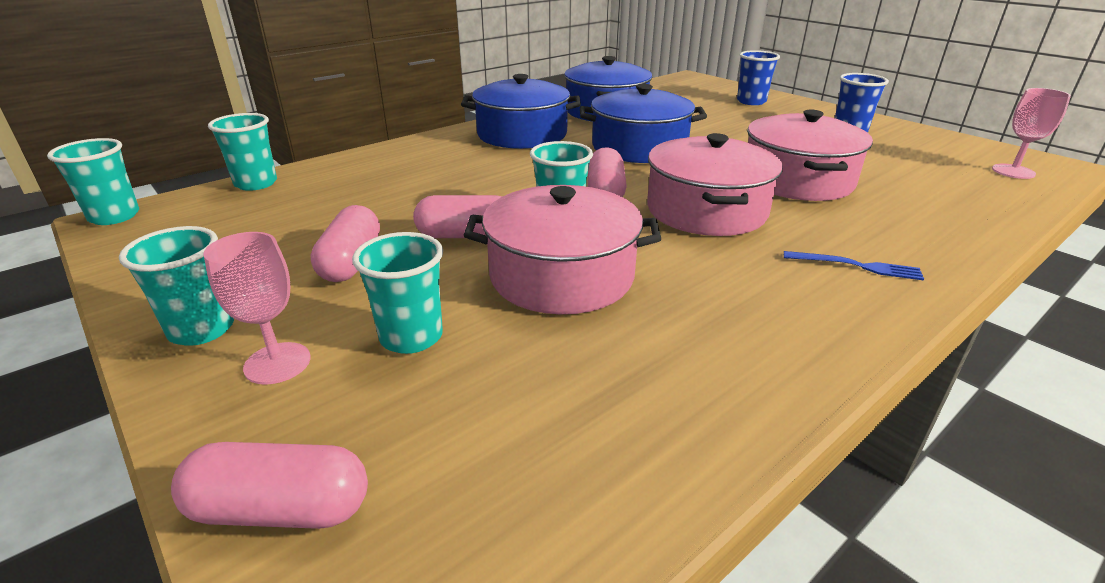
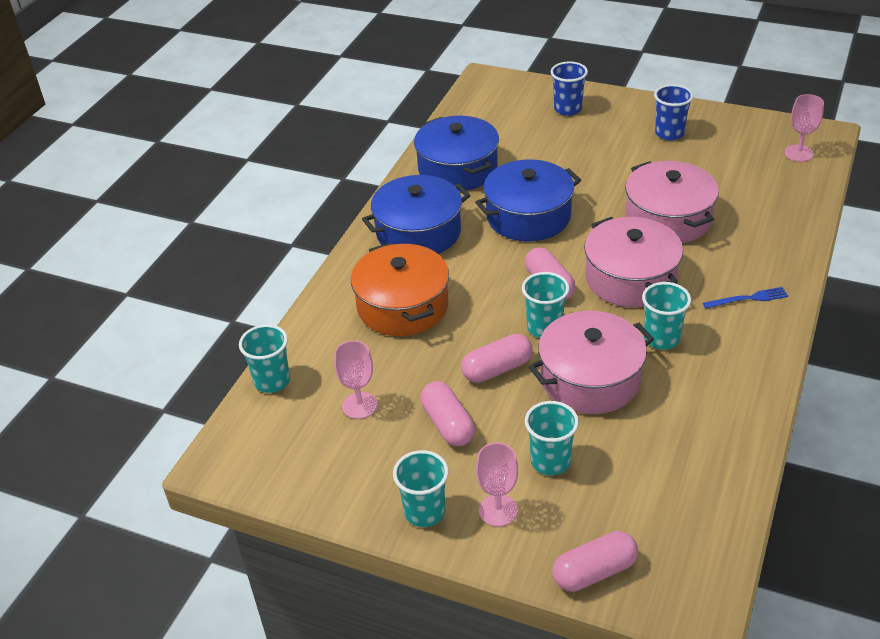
camera: 25 degrees left, 10 degrees up
turquoise cup [47,138,139,225] -> turquoise cup moved to [642,282,691,350]
none -> pink goblet [334,340,377,419]
none -> orange pot [351,243,449,336]

